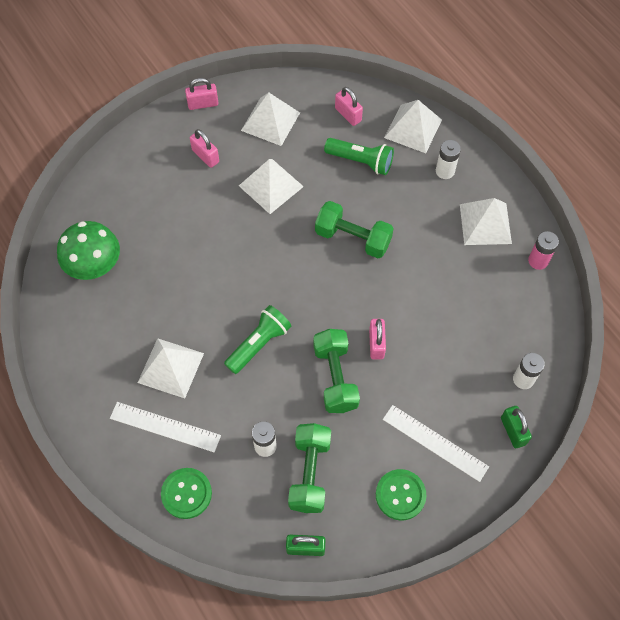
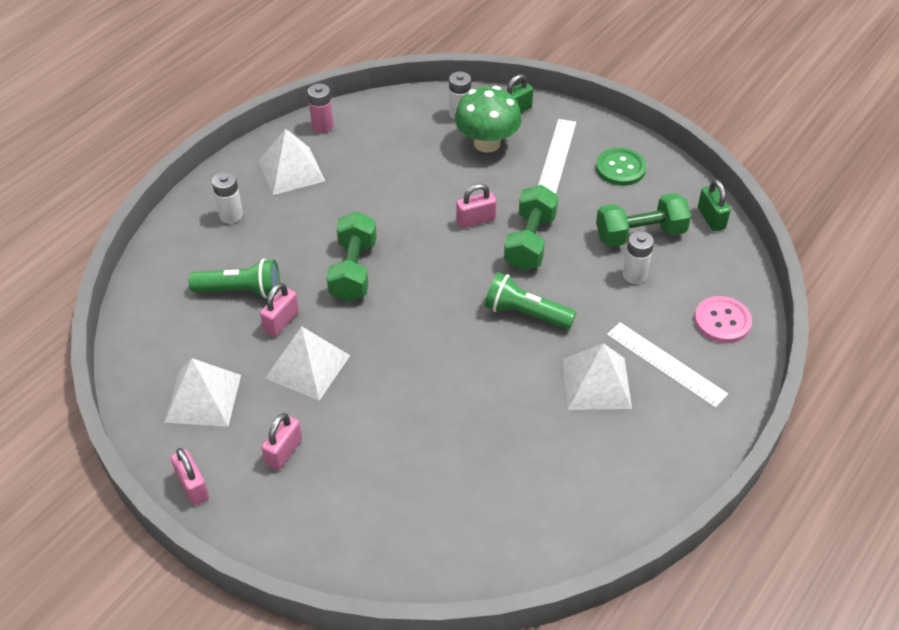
camera: 110 degrees left, 15 degrees down
green mushroom [57,221,120,280] -> green mushroom moved to [455,86,522,153]
white ruler [110,402,221,452] -> white ruler turned 45 degrees counterclockwise [607,322,728,408]
green button [161,468,212,519] -> pink button [694,296,752,343]
green dumbbell [313,329,360,413] -> green dumbbell turned 45 degrees counterclockwise [504,185,558,270]
green flashlight [324,138,394,175] -> green flashlight turned 90 degrees clockwise [189,259,280,298]
pink padlock [335,87,363,126] -> pink padlock moved to [260,283,299,337]
white pyramid [384,100,442,153] -> none

